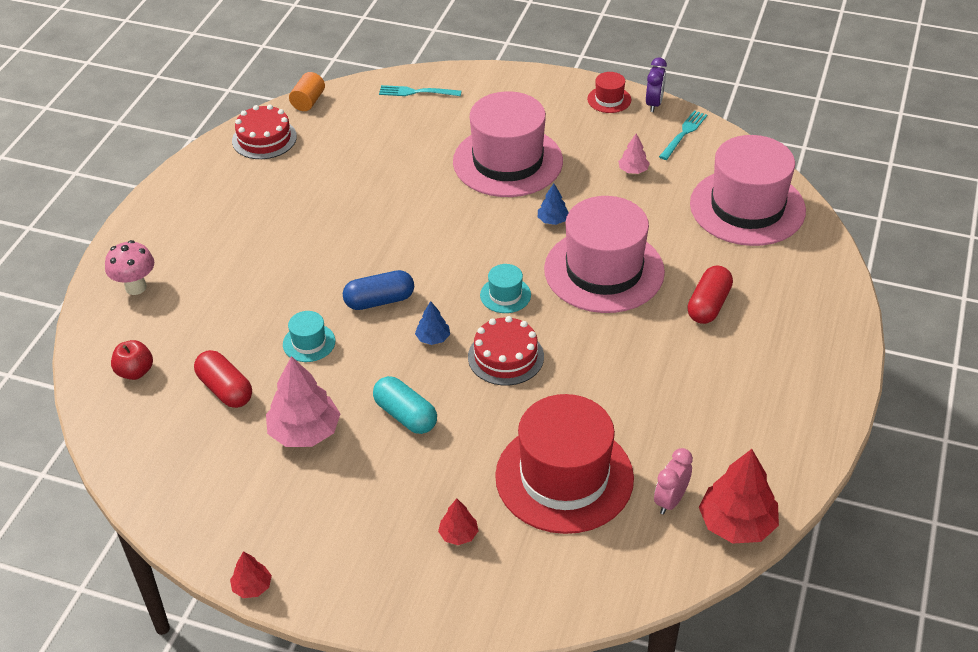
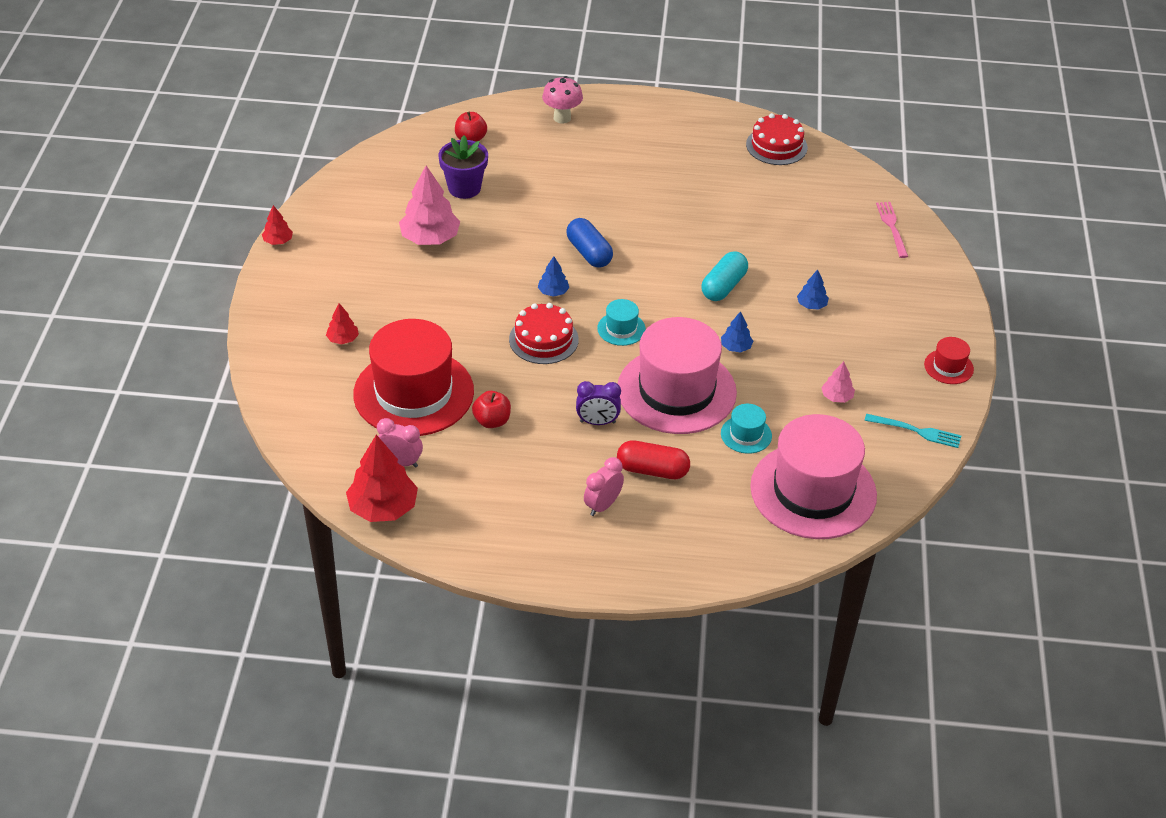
camera: 75 degrees right, 0 degrees up
red capsule [194,350,252,408] -> purple flower pot [439,136,488,199]
turquoise hat [283,311,335,362] -> turquoise hat moved to [721,404,772,454]
orange cylinder [289,72,325,111] -> none
turquoise capsule [373,376,437,434] -> turquoise capsule moved to [701,251,748,301]
turquoise fork [379,85,461,96] -> pink fork [876,202,908,258]
pink hat [453,91,563,197] -> blue tree [797,269,829,309]
purple clock [646,58,667,112] -> purple clock moved to [576,381,621,425]
none -> red apple [472,391,511,428]
none -> pink clock [584,457,624,516]

